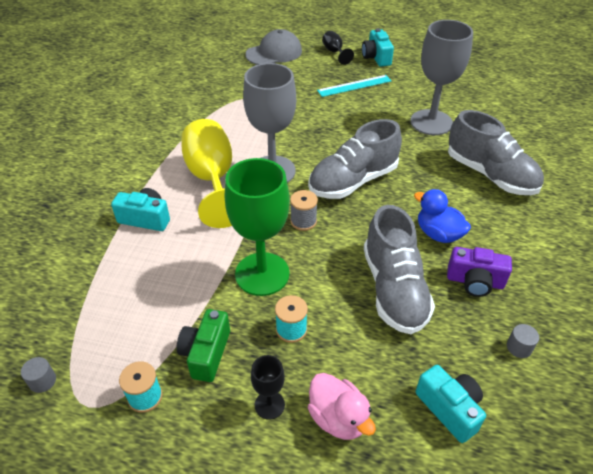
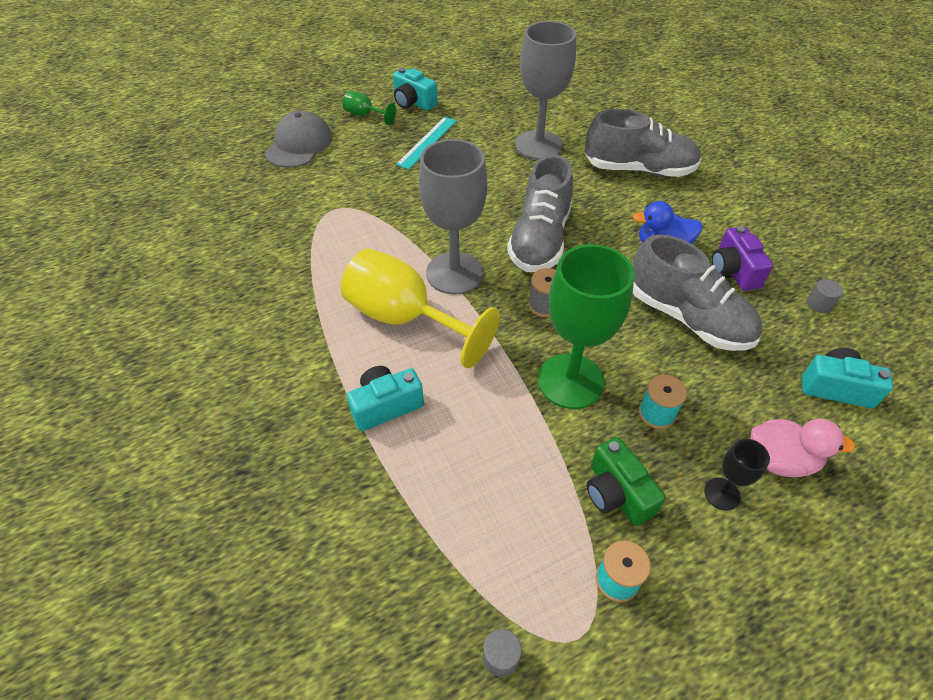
camera: 40 degrees left, 5 degrees up
black goblet [322,31,354,65] -> green goblet [343,91,396,125]
purple camera [447,247,512,297] -> purple camera turned 105 degrees clockwise [712,226,773,291]

